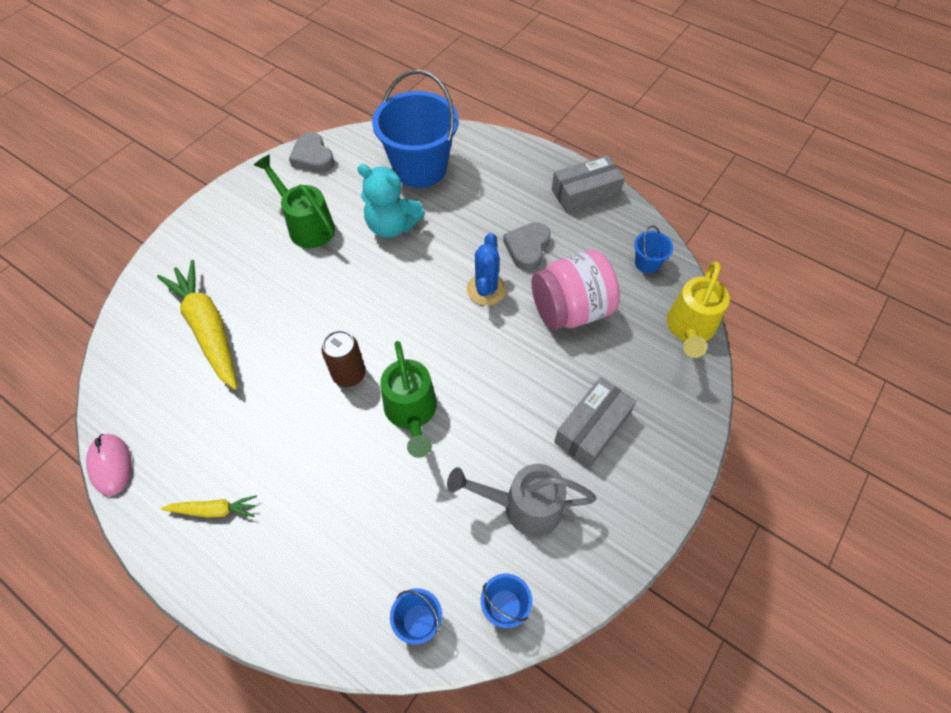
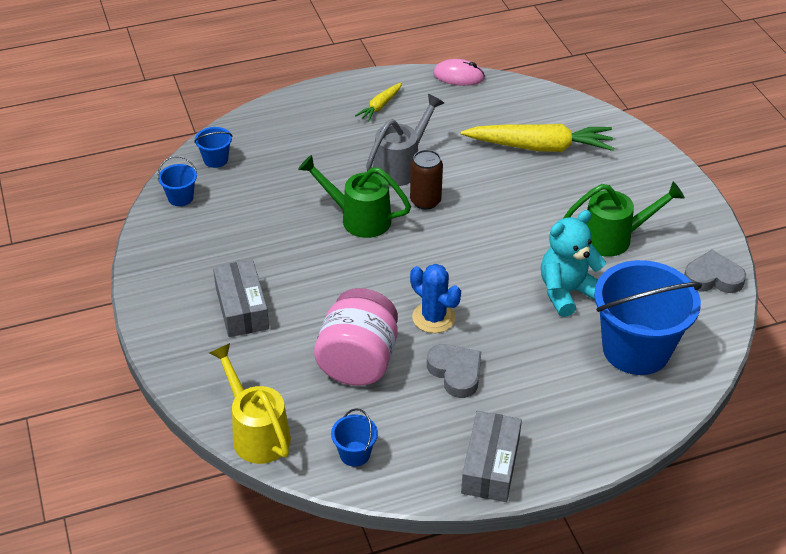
camera: 125 degrees right, 15 degrees down
grey watering can [447,464,596,536] -> grey watering can moved to [366,94,444,186]

